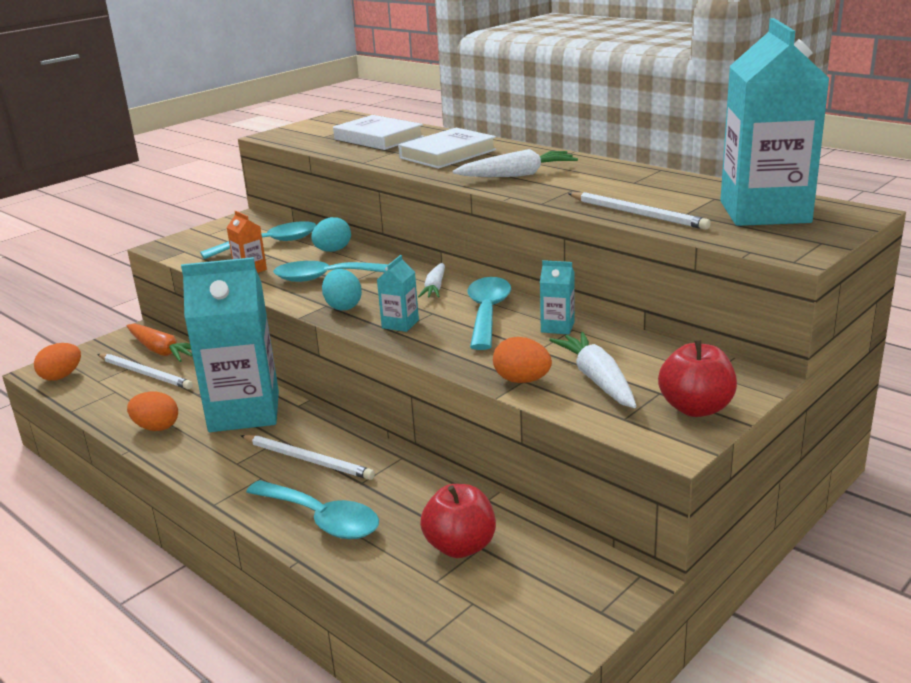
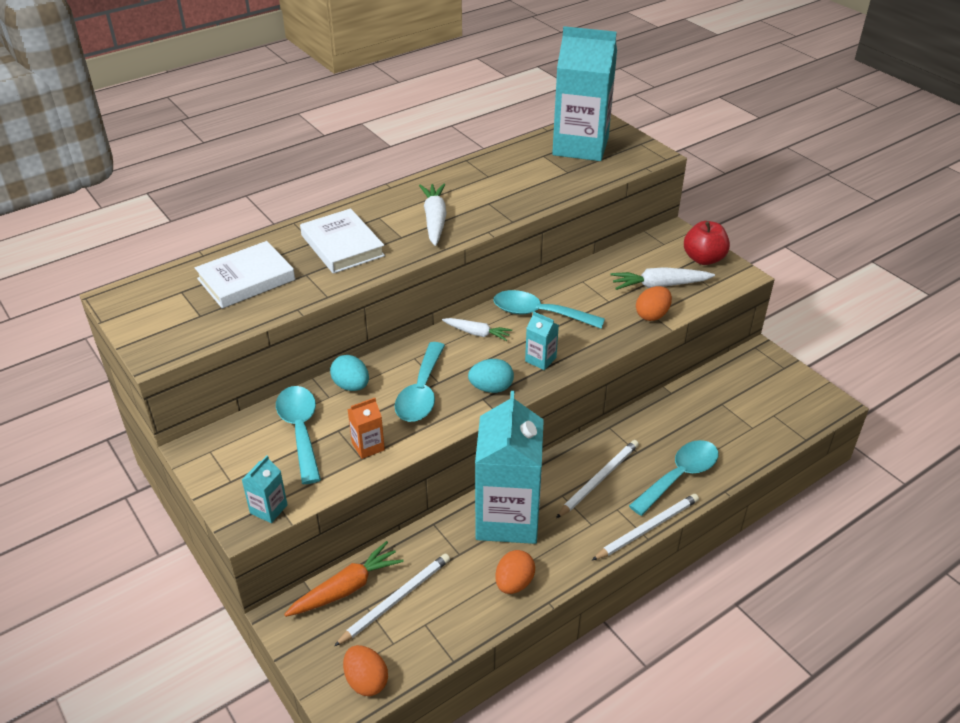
camera: 80 degrees left, 15 degrees up
red apple [420,484,496,558] -> none
turquoise carton [540,260,575,335] -> turquoise carton moved to [242,455,288,523]
white pencil [568,192,711,230] -> white pencil moved to [592,494,699,560]

